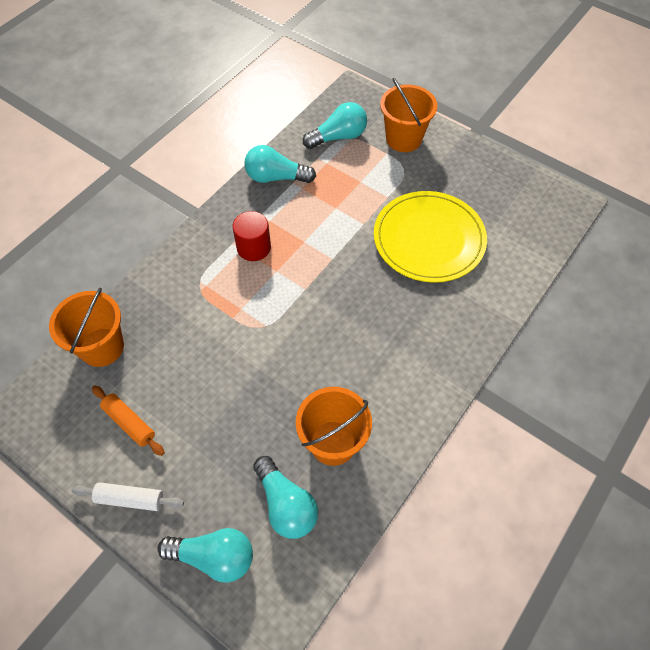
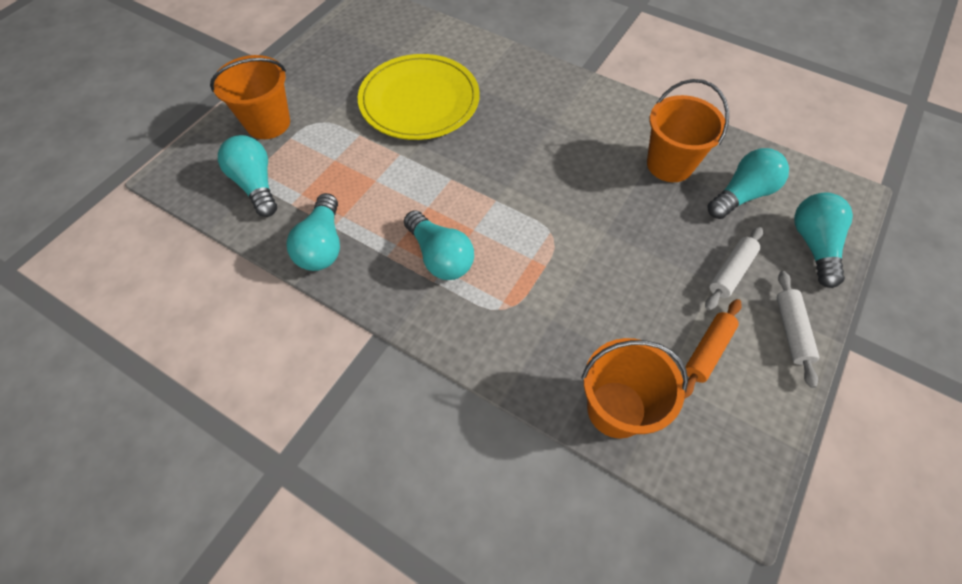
camera: 95 degrees left, 0 degrees up
red cylinder [233,211,271,261] -> turquoise light bulb [404,210,474,280]
none -> white rolling pin [705,227,763,310]

